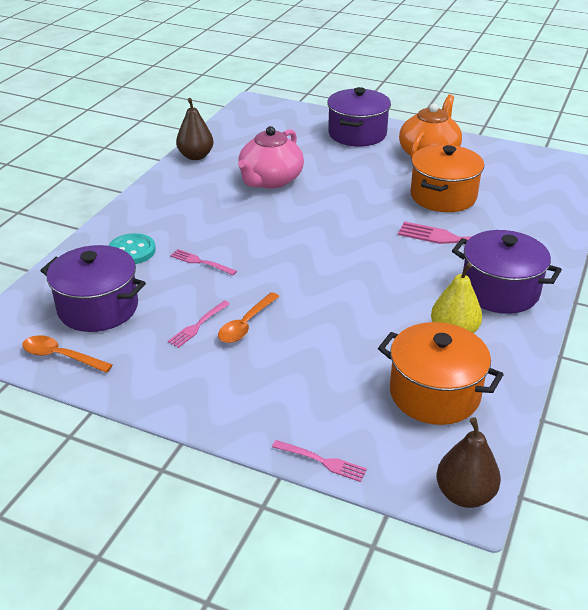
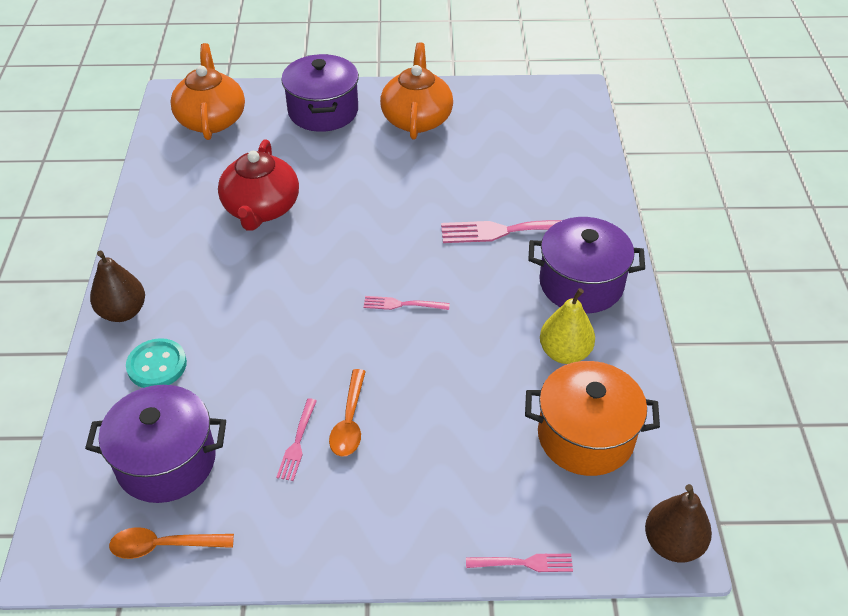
camera: 25 degrees left, 10 degrees up
pink fork [170,249,237,275] -> pink fork moved to [364,296,450,310]
brown pear [176,98,214,160] -> brown pear moved to [90,250,145,322]
pink teapot [238,126,304,189] -> red teapot [218,139,299,231]
orange pot [410,145,484,212] -> none
none -> orange teapot [170,43,245,140]

